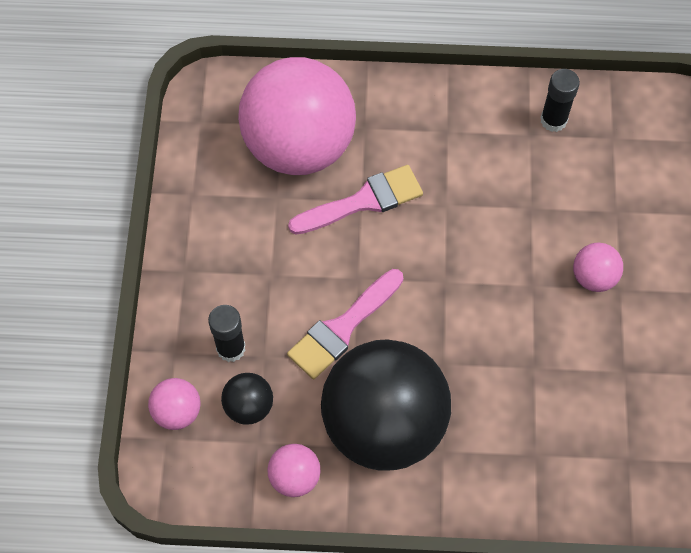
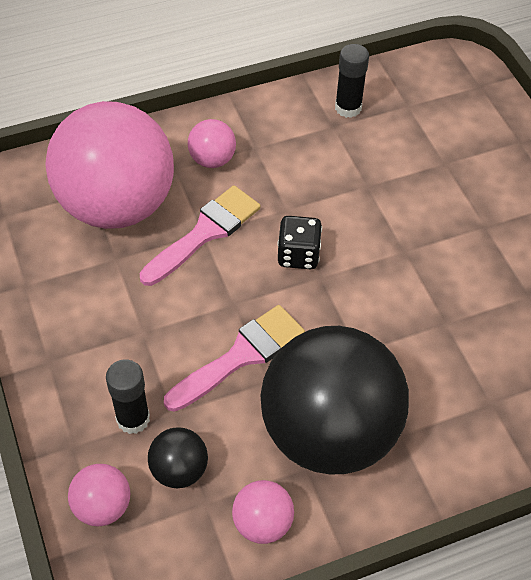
camera: 25 degrees left, 10 degrees down
pink brush [287,269,403,379] -> pink brush turned 150 degrees counterclockwise [164,305,305,412]
pink ball [573,243,623,292] -> pink ball moved to [188,119,236,168]
none -> black dice [278,216,322,269]

